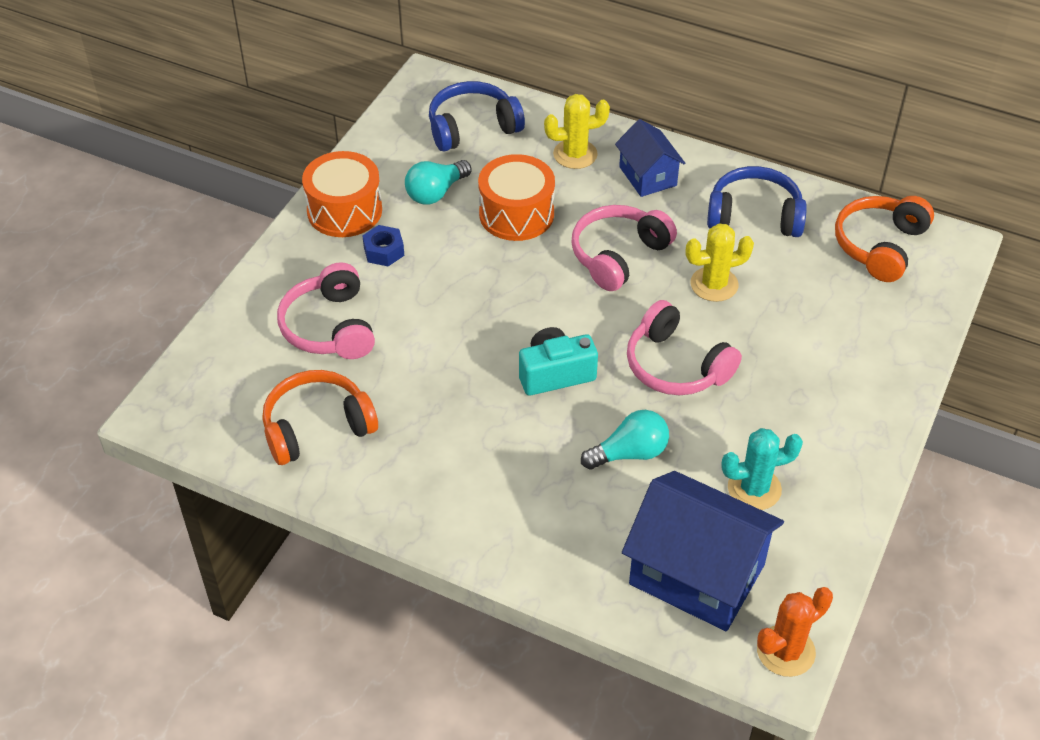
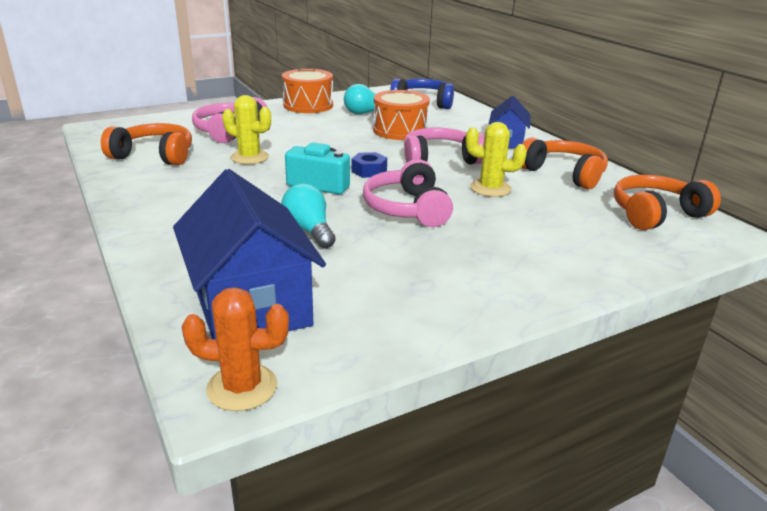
camera: 35 degrees right, 20 degrees down
blue nut [362,225,404,266] -> blue nut moved to [351,152,387,178]
yellow cactus [544,94,610,169] -> yellow cactus moved to [222,95,271,164]
turquoise light bulb [581,410,669,470] -> turquoise light bulb turned 135 degrees counterclockwise [281,183,336,249]
blue headphones [707,166,807,237] -> orange headphones [521,137,608,190]
turquoise cactus [721,428,803,510] -> none

